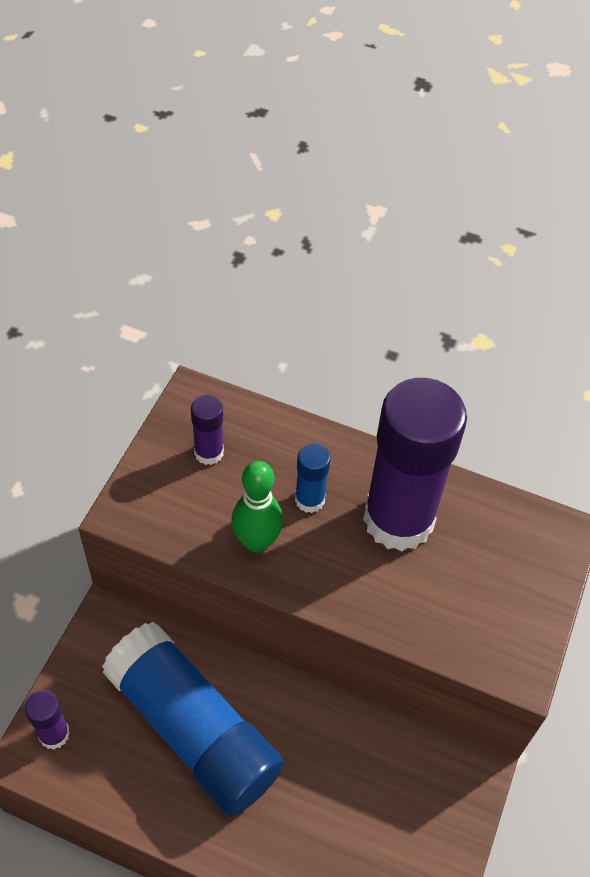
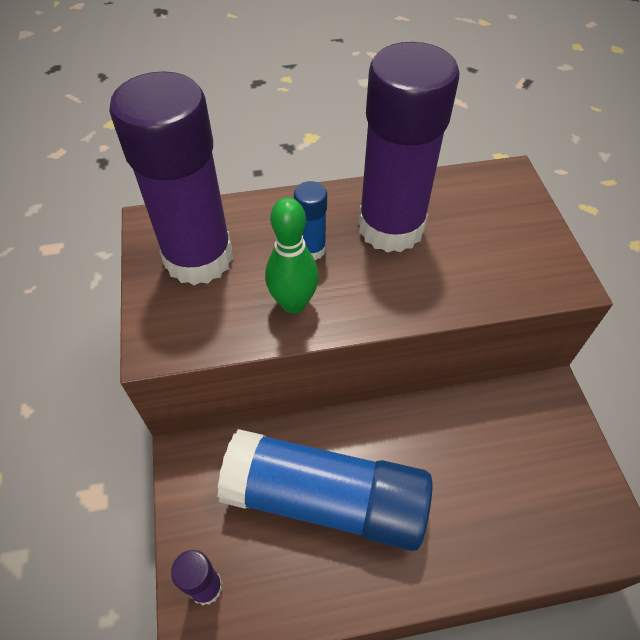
camera: 30 degrees left, 0 degrees up
purple glue stick [191,395,224,465] -> purple glue stick [109,71,233,285], size x2.33

